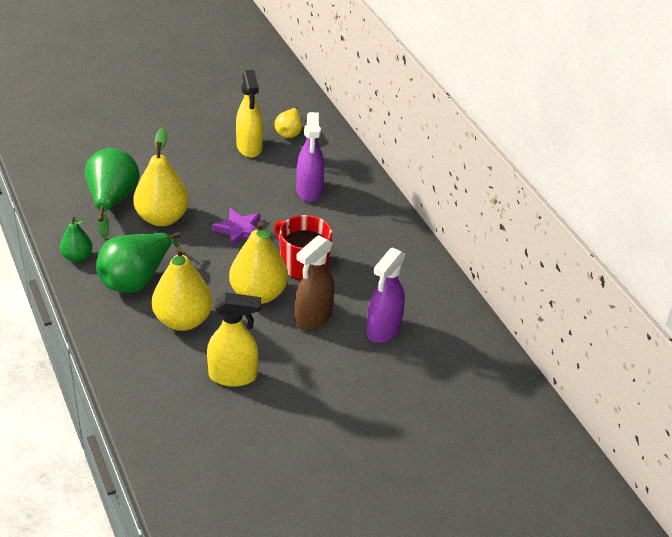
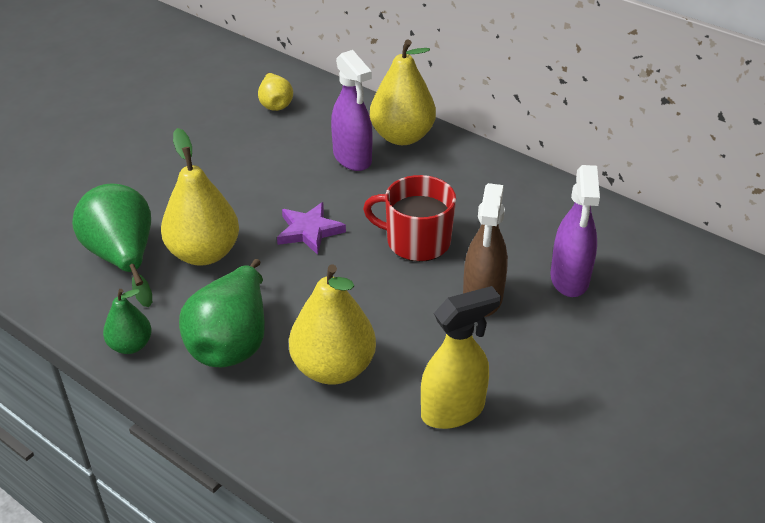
camera: 25 degrees left, 0 degrees up
yellow pear [229,221,288,304] -> yellow pear moved to [370,39,436,145]
yellow spray bottle [236,70,263,158] -> none

